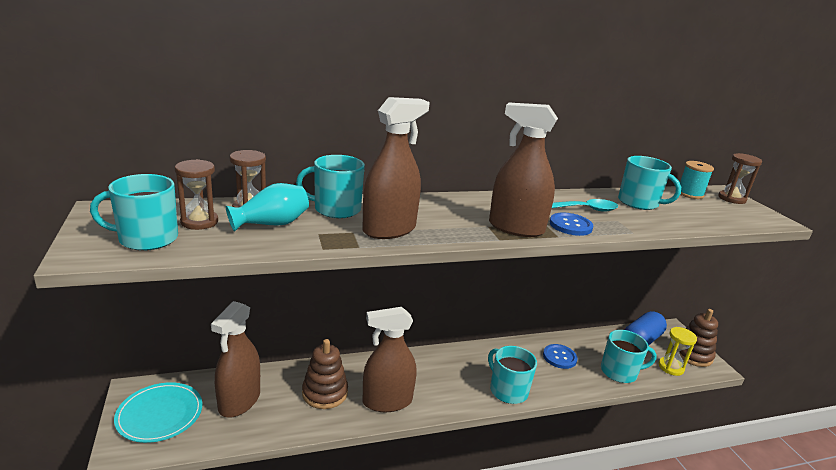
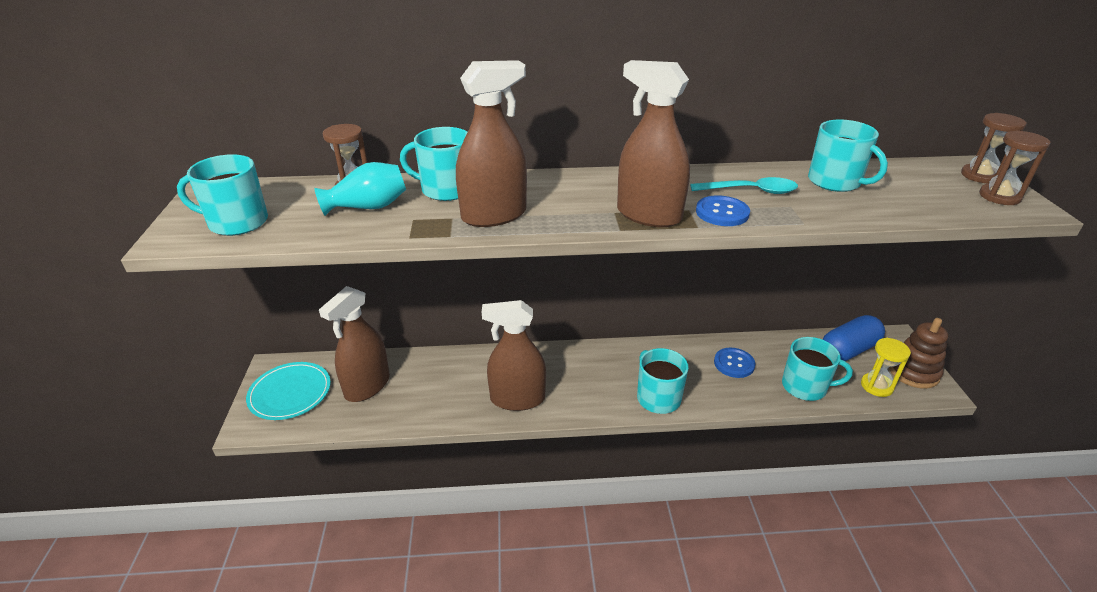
camera: 15 degrees right, 10 degrees up
brown hourglass [175,159,218,230] -> brown hourglass moved to [979,130,1050,205]
brown stacking toy [302,339,348,409] -> none
turquoise spool [680,161,714,199] -> none

